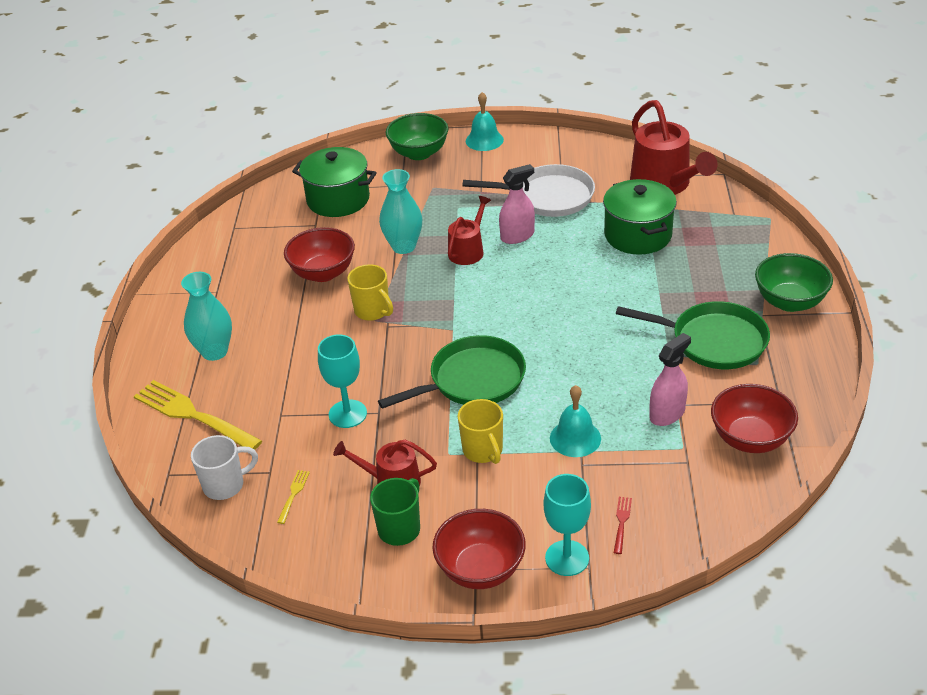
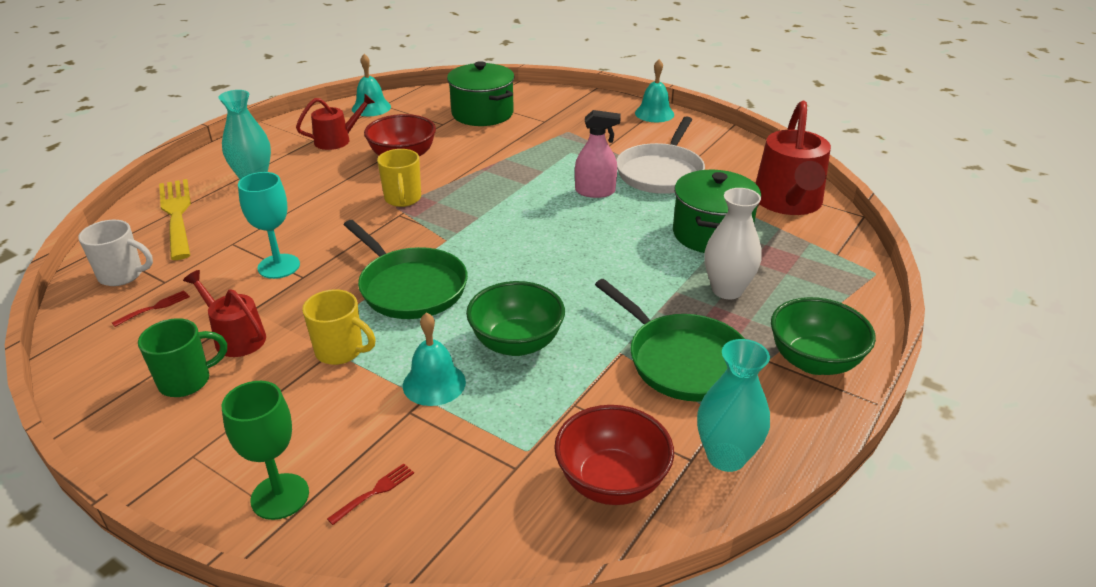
camera: 30 degrees right, 5 degrees down
yellow fork [277,470,310,524] -> red fork [112,290,190,327]
green pan [378,335,526,409] -> green pan turned 45 degrees clockwise [344,220,468,319]
turquoise vase [379,169,422,254] -> turquoise vase moved to [697,339,770,472]
green bowl [386,113,448,160] -> green bowl moved to [466,281,565,356]
red bowl [432,509,526,589] -> none
red watering can [448,196,491,265] -> red watering can moved to [296,94,375,150]
yellow mug [458,399,503,464] -> yellow mug turned 75 degrees counterclockwise [302,289,376,365]
white pan [463,164,595,217] -> white pan turned 75 degrees clockwise [616,116,705,194]
turquoise goblet [544,474,591,576] -> green goblet [222,381,309,520]
pink spray bottle [649,333,691,426] -> none
none -> turquoise bell [352,54,391,116]
none -> white vase [704,188,762,299]

